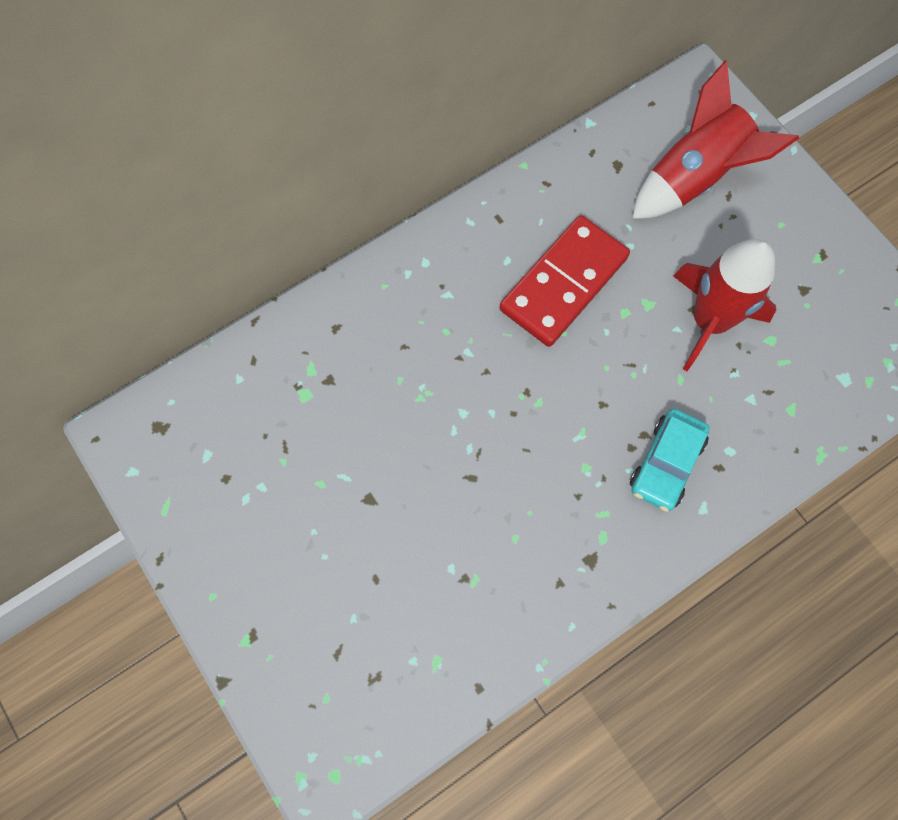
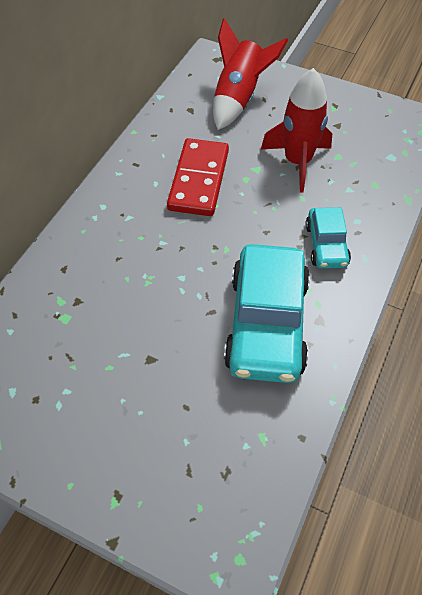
camera: 30 degrees left, 15 degrees down
none -> turquoise car [224,244,310,383]

